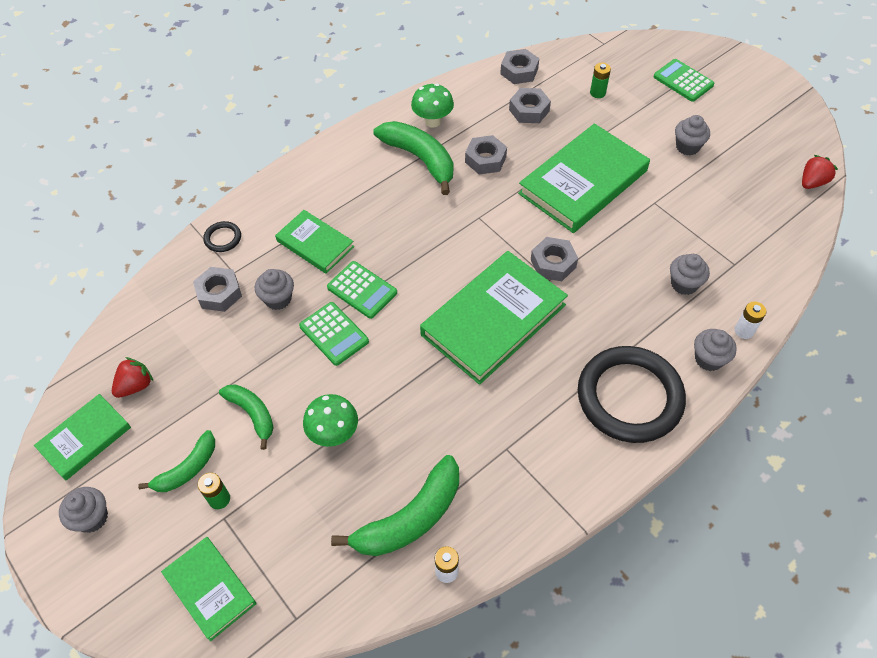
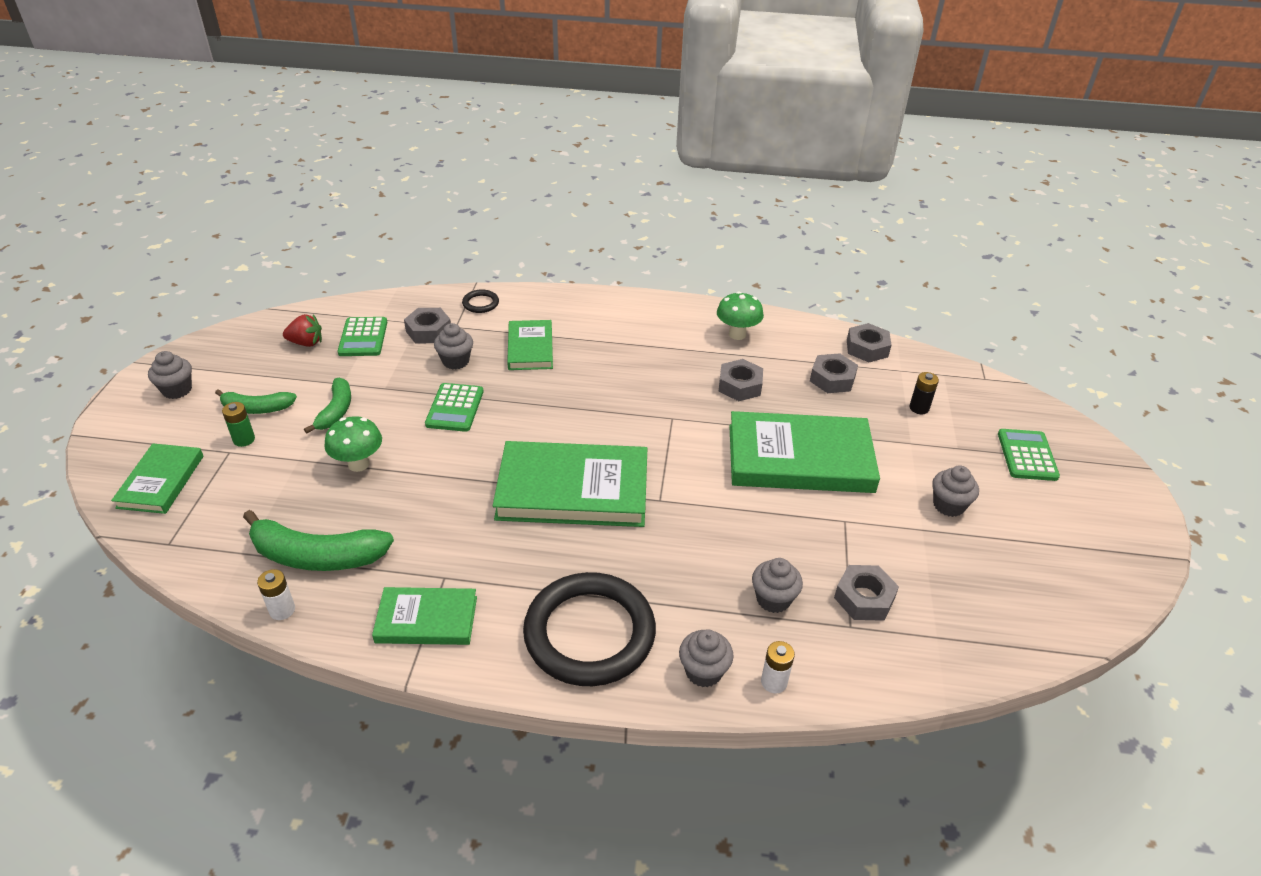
camera: 45 degrees right, 15 degrees down
green book [34,394,131,480] -> green book moved to [372,587,477,645]
green calculator [327,261,397,319] -> green calculator moved to [338,317,387,356]
green banana [373,121,453,195] -> none
grey nut [531,237,578,281] -> grey nut moved to [834,565,899,621]
green battery [590,63,611,98] -> black battery [909,372,939,414]
red strawberry [802,155,838,189] -> none

